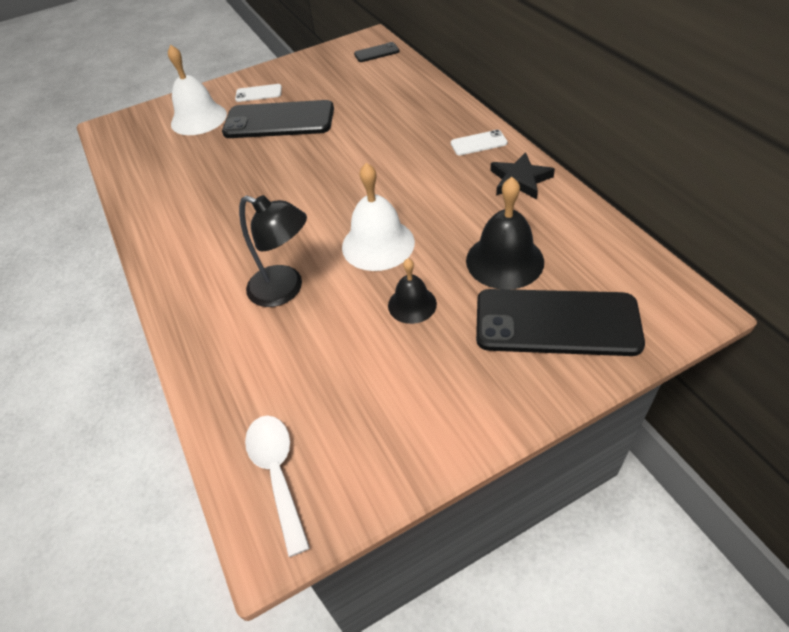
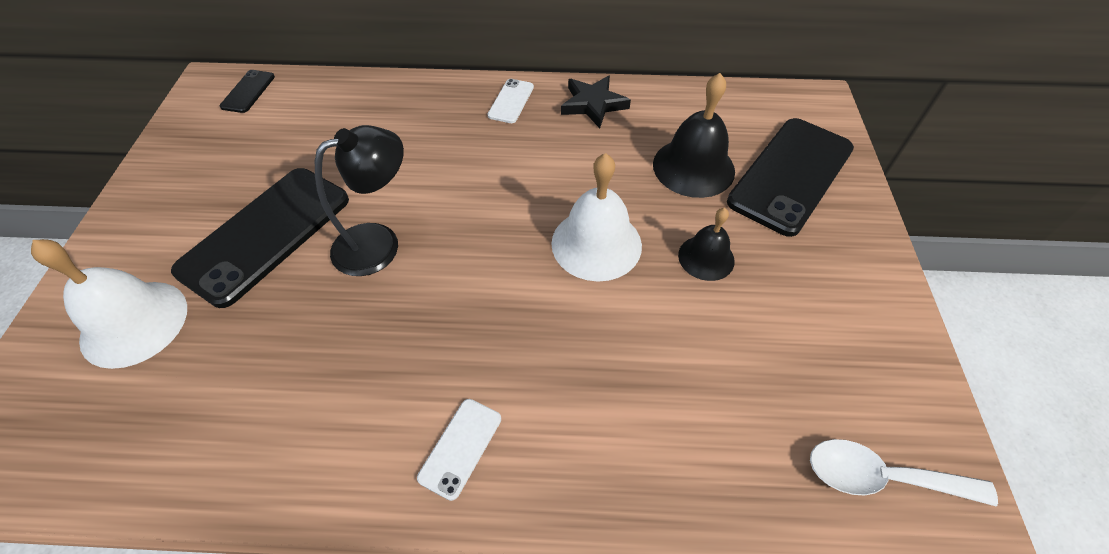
camera: 65 degrees left, 5 degrees up
white phone [235,84,282,102] -> white phone moved to [417,399,501,501]
black lamp [239,195,307,307] -> black lamp moved to [315,125,404,276]

